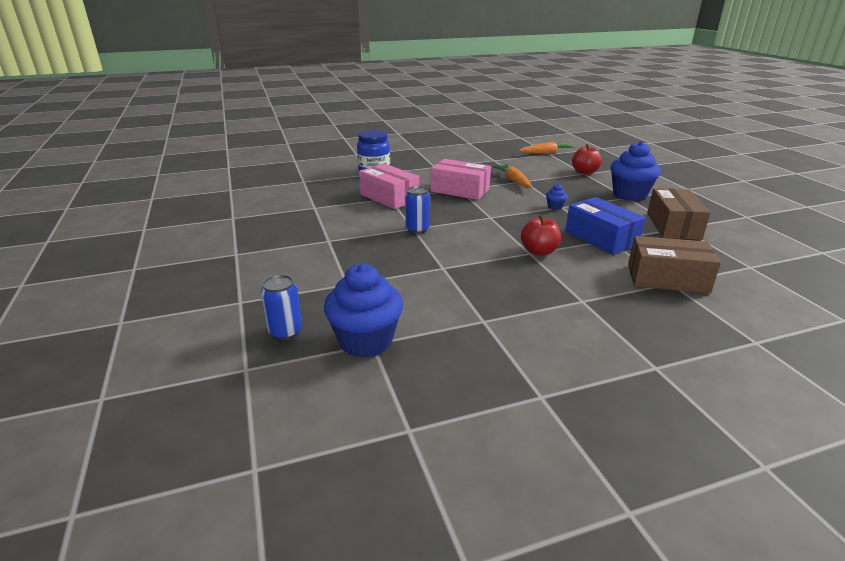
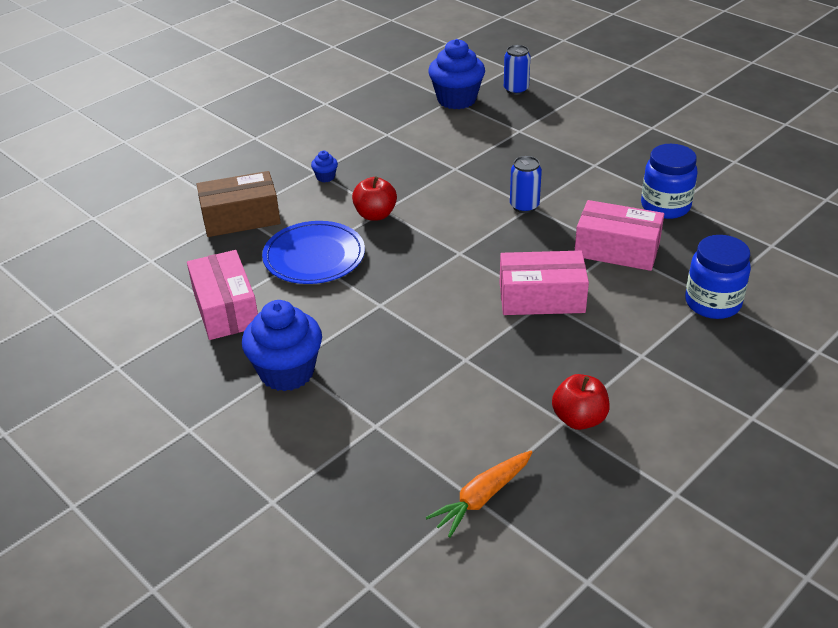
camera: 155 degrees right, 10 degrees up
orange carrot [493,164,532,188] -> none
blue cupcake [546,184,567,210] -> blue cupcake moved to [311,151,338,182]
blue box [565,197,645,255] -> blue plate [262,221,365,284]
red apple [572,144,602,175] -> red apple moved to [552,374,609,430]
brown box [647,188,711,240] -> pink box [187,250,258,340]
none -> blue jar [641,144,697,219]

